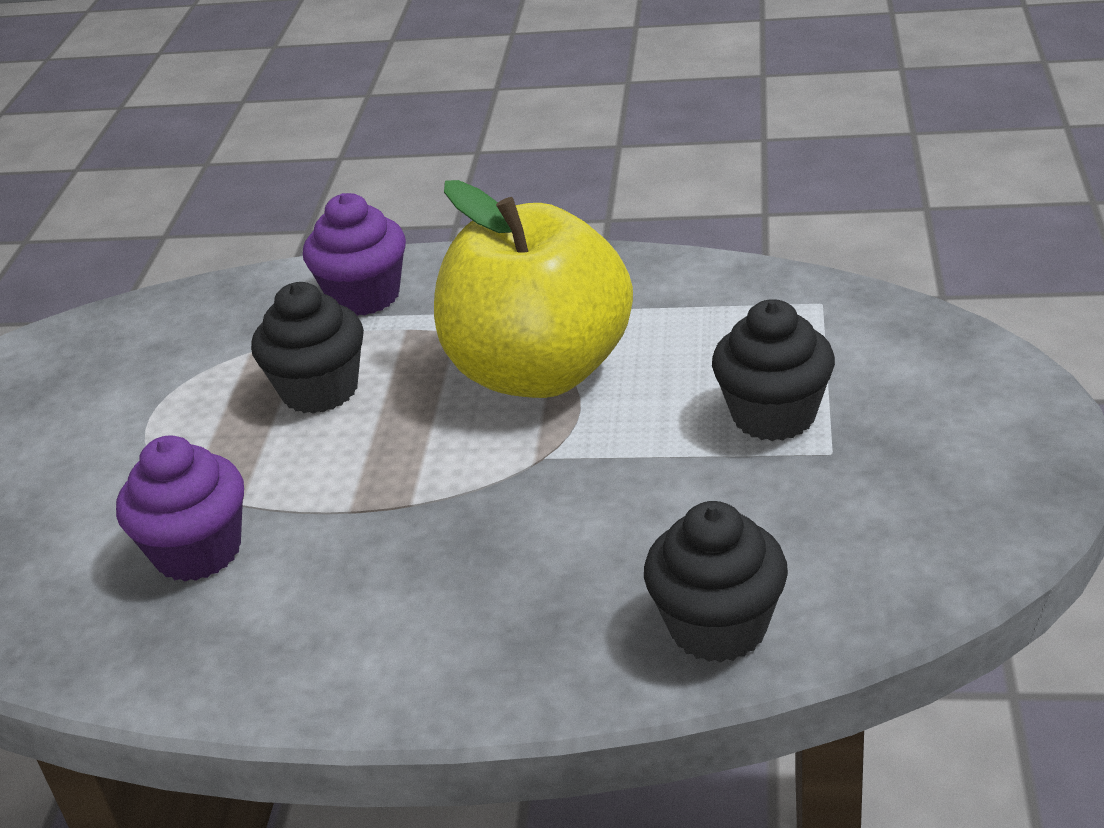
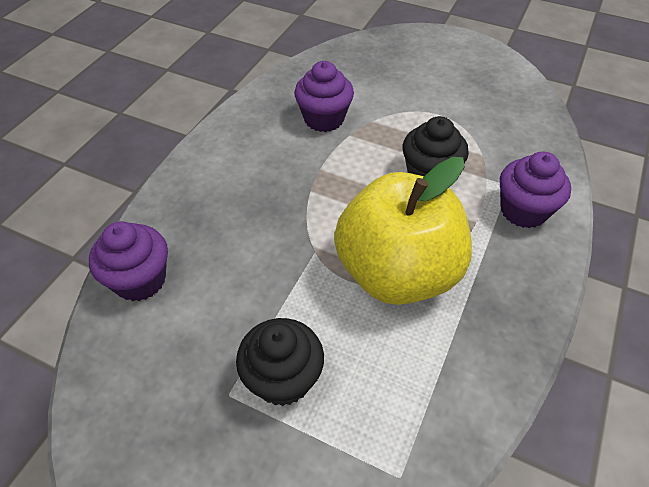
camera: 105 degrees right, 15 degrees up
black cupcake [644,501,788,662] -> purple cupcake [89,221,168,301]

